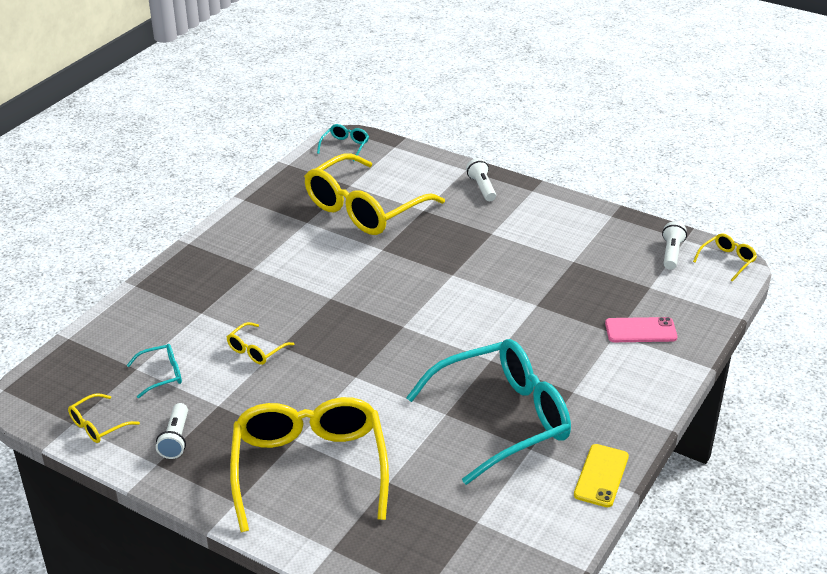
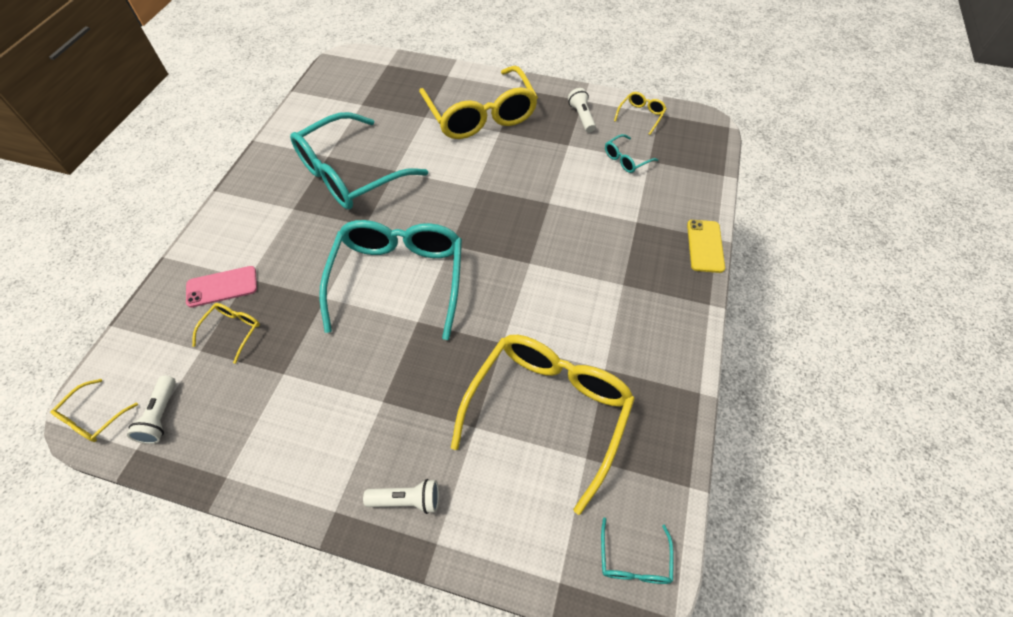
camera: 165 degrees right, 20 degrees up
yellow glasses [227,322,295,365] -> yellow glasses moved to [192,303,260,364]
white flashlight [466,158,496,201] -> white flashlight turned 60 degrees counterclockwise [363,479,439,514]
yellow phone [574,444,629,507] -> yellow phone moved to [687,220,725,273]
none -> turquoise glasses [319,220,462,340]

